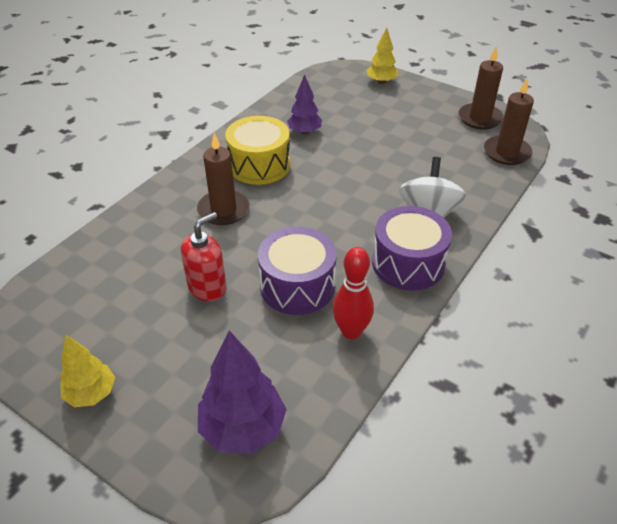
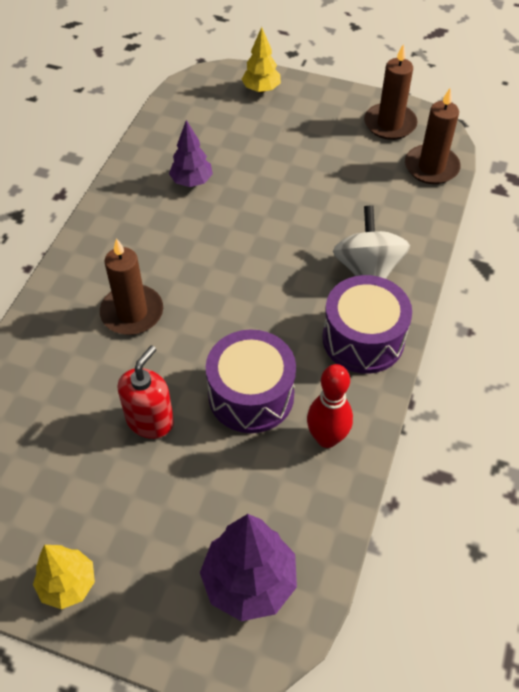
camera: 15 degrees left, 10 degrees up
yellow drum [225,116,290,185] -> none

